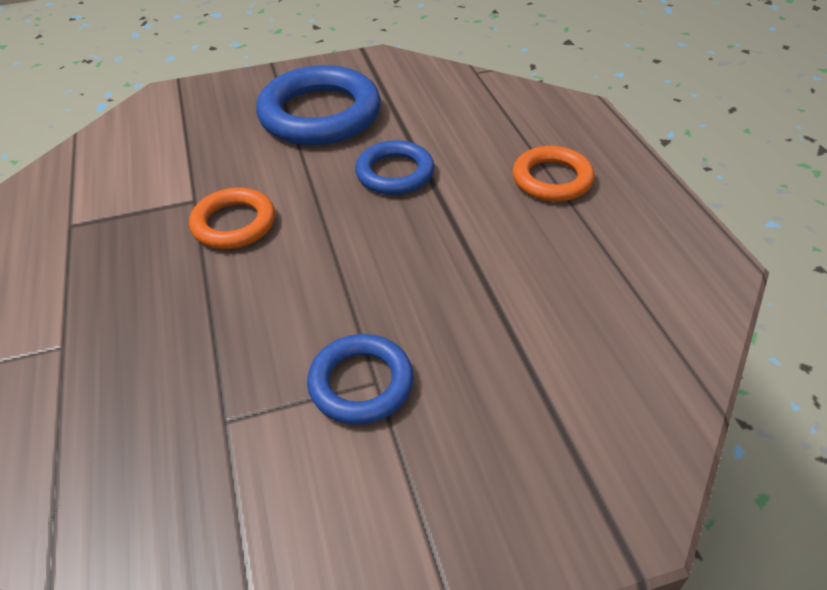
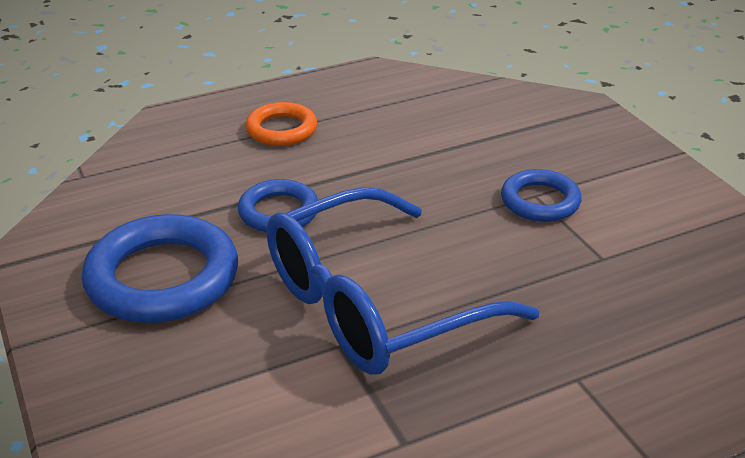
camera: 100 degrees left, 10 degrees down
orange ring [189,188,275,249] -> blue glasses [266,187,539,375]

